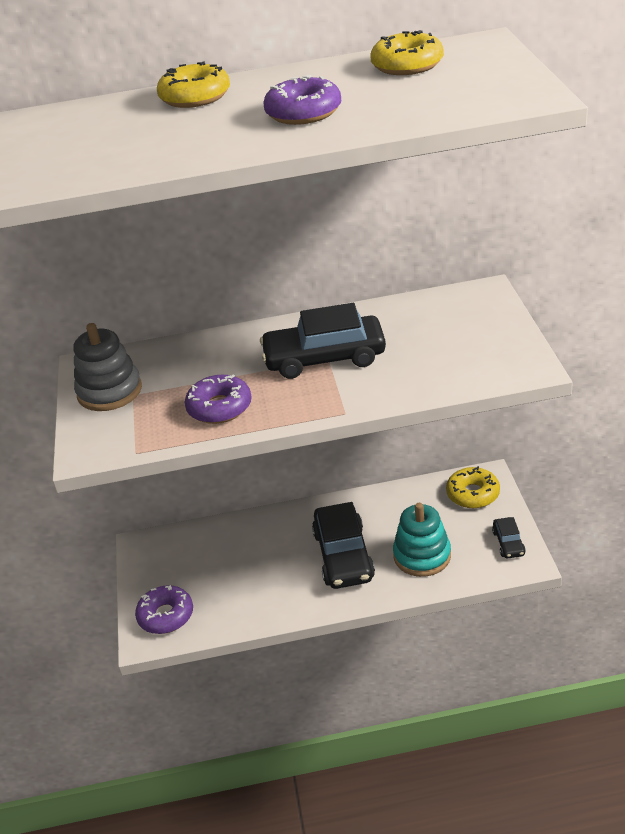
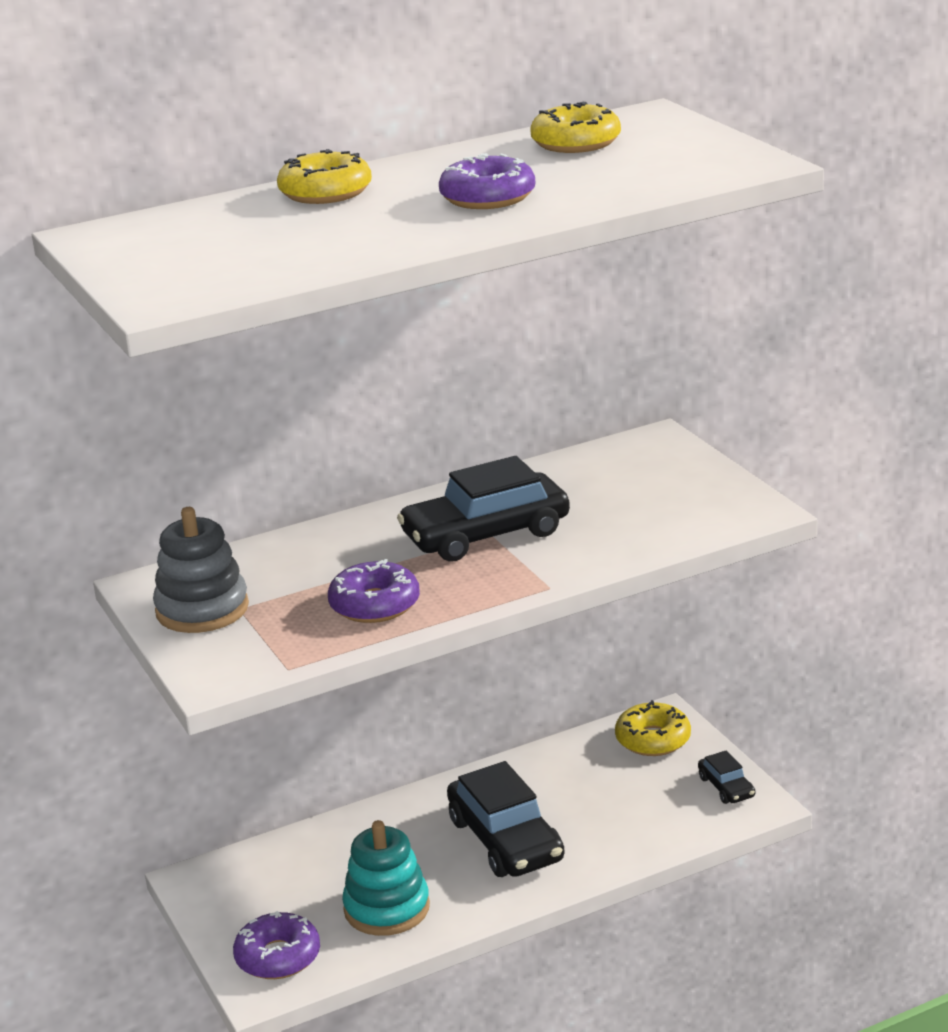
camera: 20 degrees left, 10 degrees down
turquoise stacking toy [393,503,451,577] -> turquoise stacking toy moved to [342,820,430,936]

